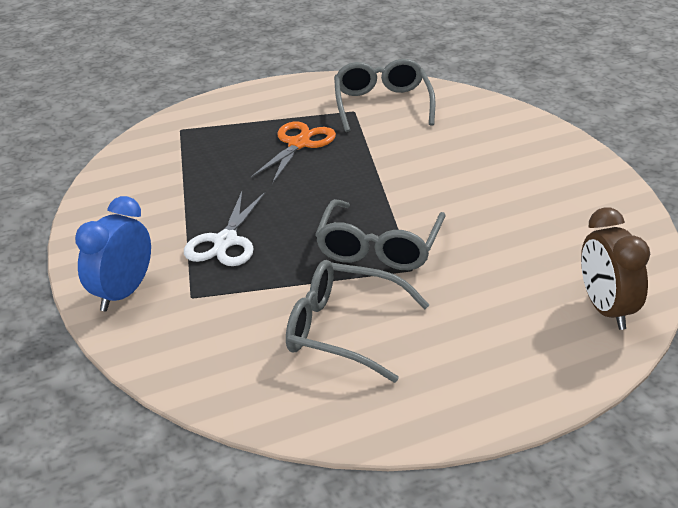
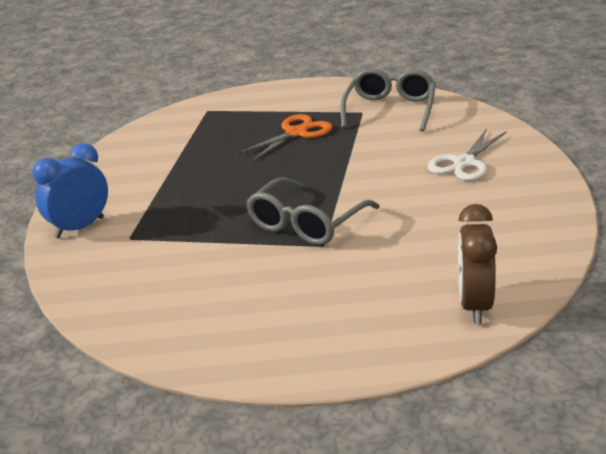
camera: 20 degrees right, 5 degrees down
white scissors [184,191,266,266] -> white scissors moved to [427,129,507,181]
grey glasses [286,260,430,383] -> none

